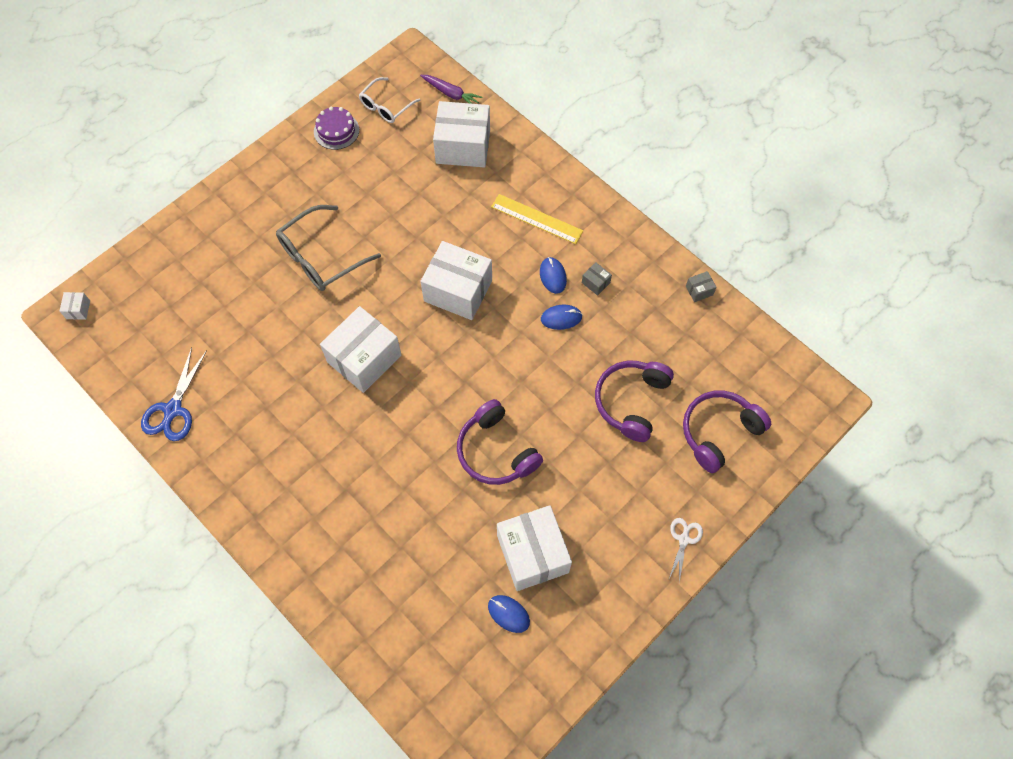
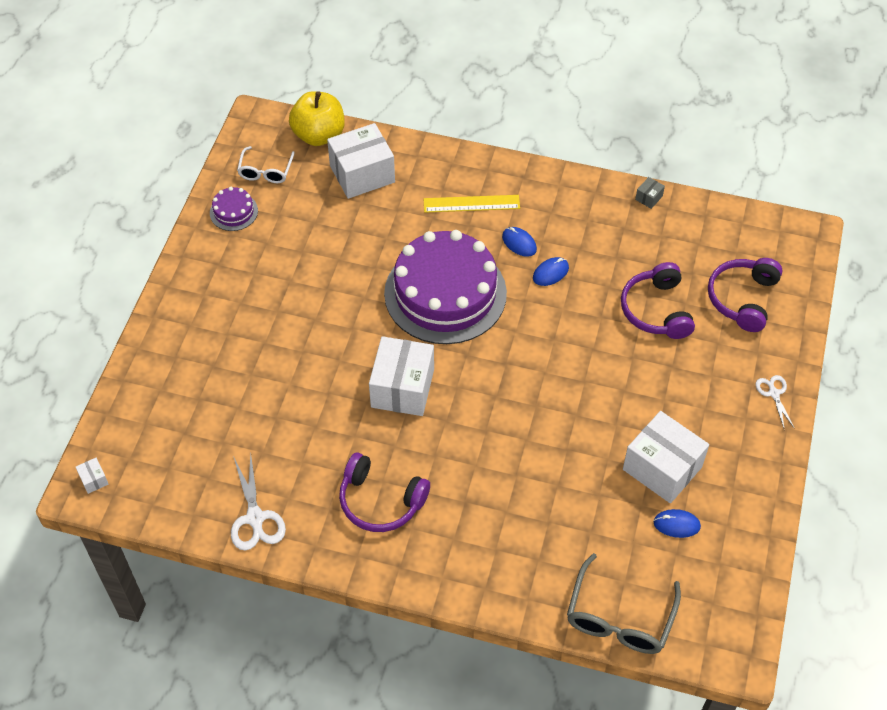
camera: 30 degrees left, 10 degrees down
blue scissors [141,347,207,441] -> white scissors [231,454,286,551]
grey glasses [276,205,381,291] -> grey glasses moved to [567,553,681,654]
purple carrot [420,75,482,104] -> yellow apple [289,91,344,146]
white box [421,241,492,320] -> purple cake [384,230,507,344]
purple headphones [457,399,543,485] -> purple headphones moved to [339,453,430,532]
grey box [582,262,612,296] -> none

